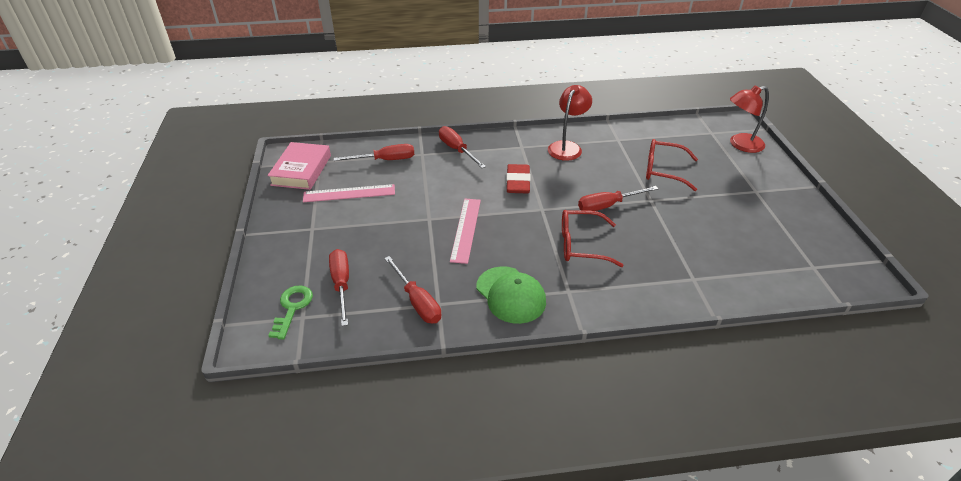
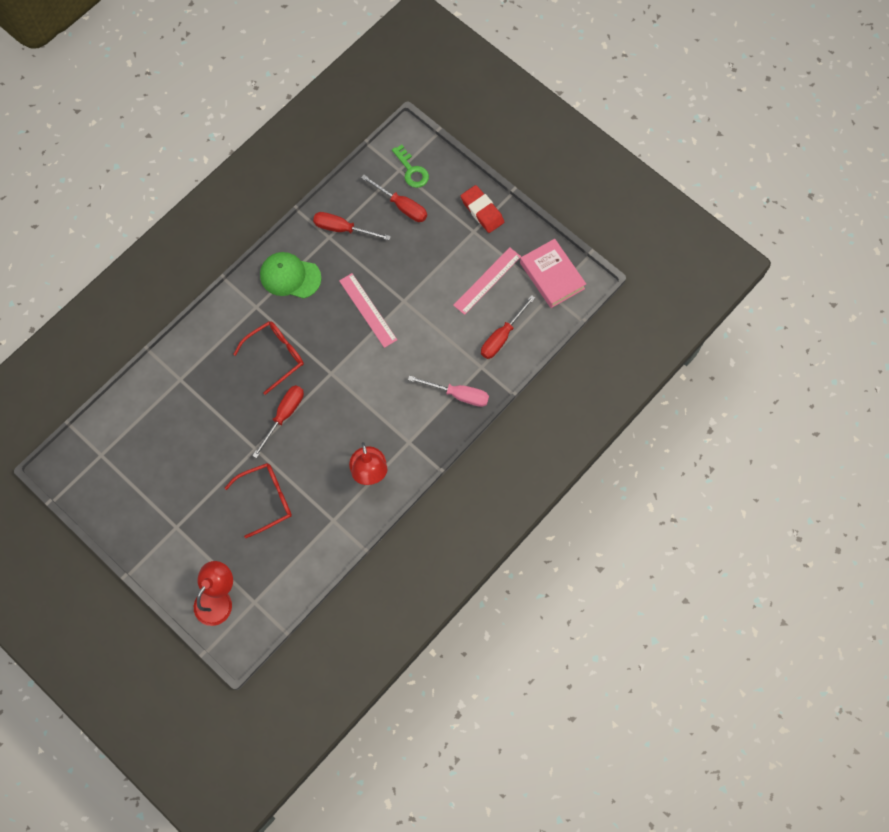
camera: 140 degrees right, 30 degrees up
red screwdriver [439,126,486,168] -> pink screwdriver [408,376,489,407]
red eraser [506,164,531,193] -> red eraser moved to [461,185,504,233]

